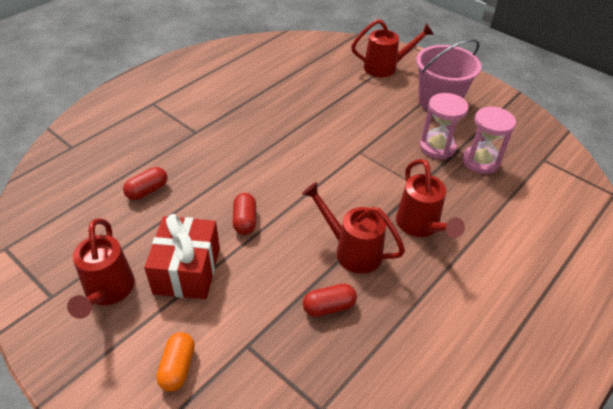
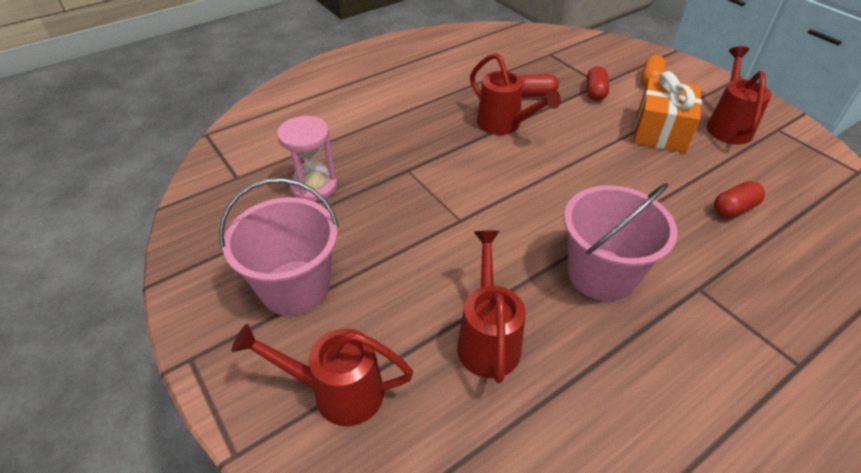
camera: 165 degrees left, 0 degrees up
red gift [144,214,220,299] -> orange gift [634,71,702,153]
red capsule [233,193,256,235] -> red capsule moved to [587,66,609,101]
red watering can [396,159,465,238] -> red watering can moved to [457,231,526,383]
pink hourglass [420,93,469,159] -> none
none -> pink bucket [564,183,677,301]

